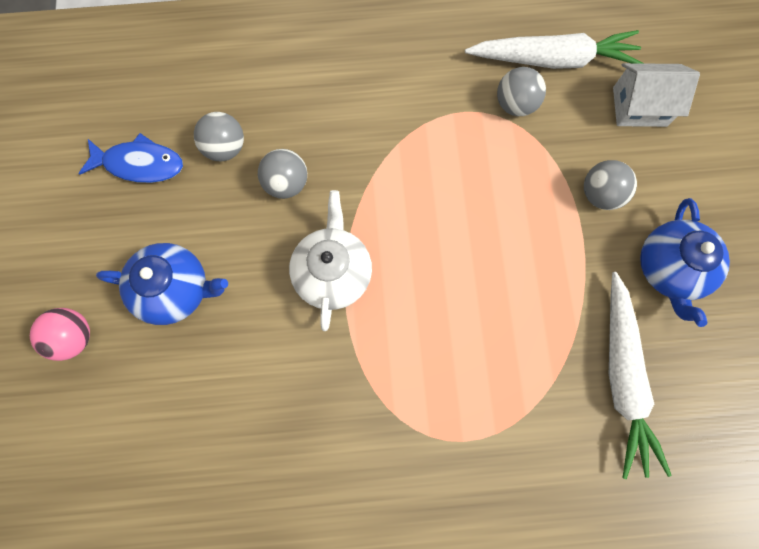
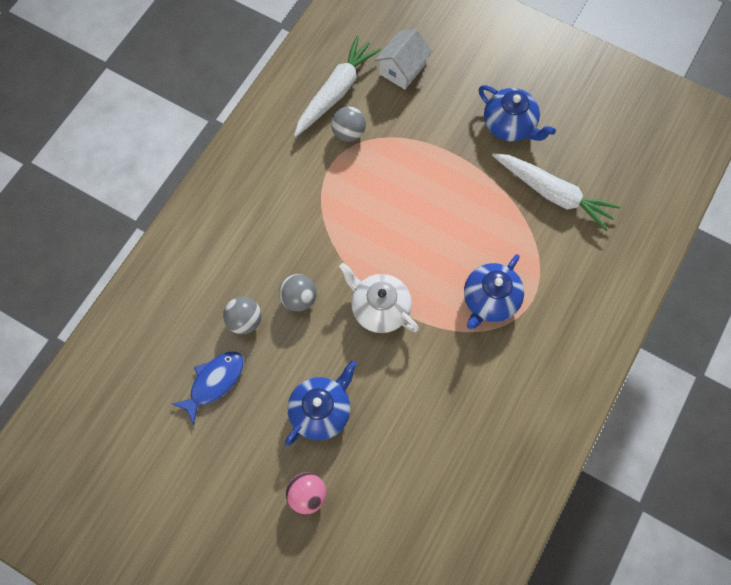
camera: 55 degrees left, 5 degrees down
grey ball [584,160,637,210] -> none
none -> blue teapot [464,254,524,329]

